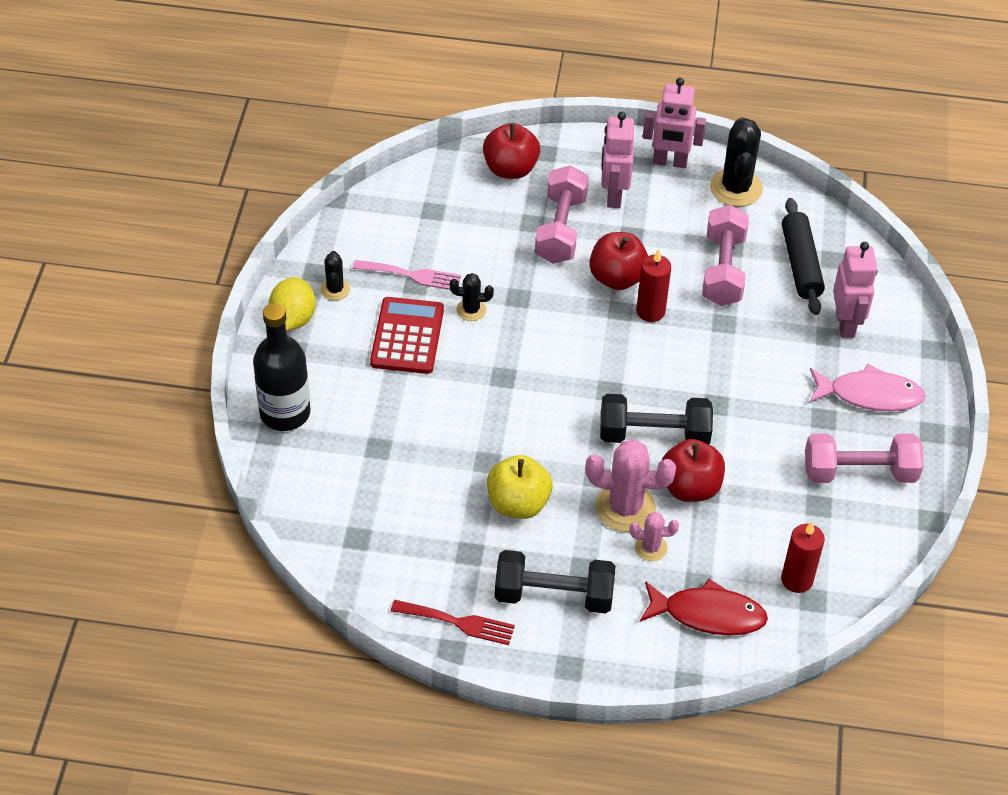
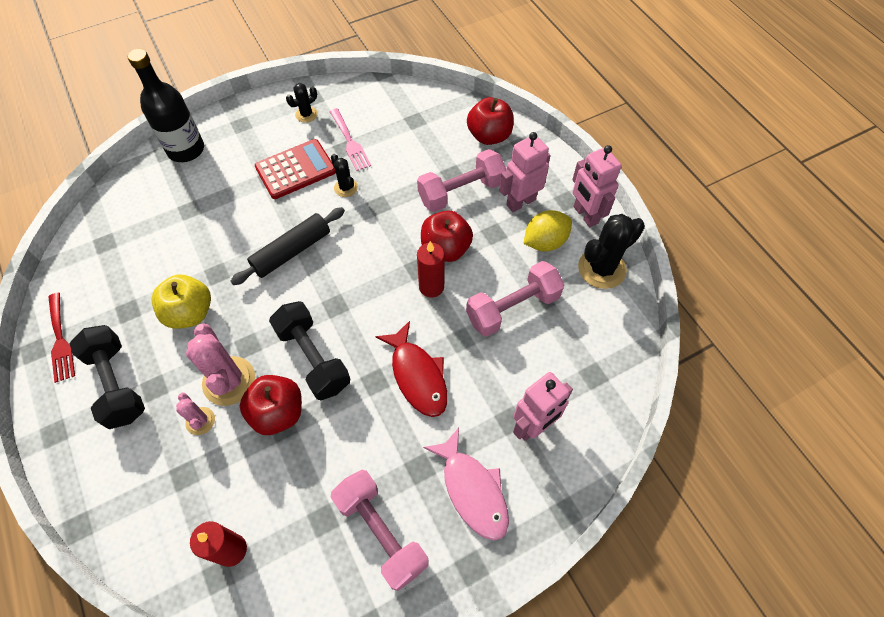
camera: 55 degrees right, 10 degrees up
yellow lemon [269,277,316,330] -> yellow lemon moved to [523,210,572,251]
red fish [640,579,768,636] -> red fish moved to [375,321,448,417]
black rolling pin [782,198,825,315] -> black rolling pin moved to [230,207,345,285]

